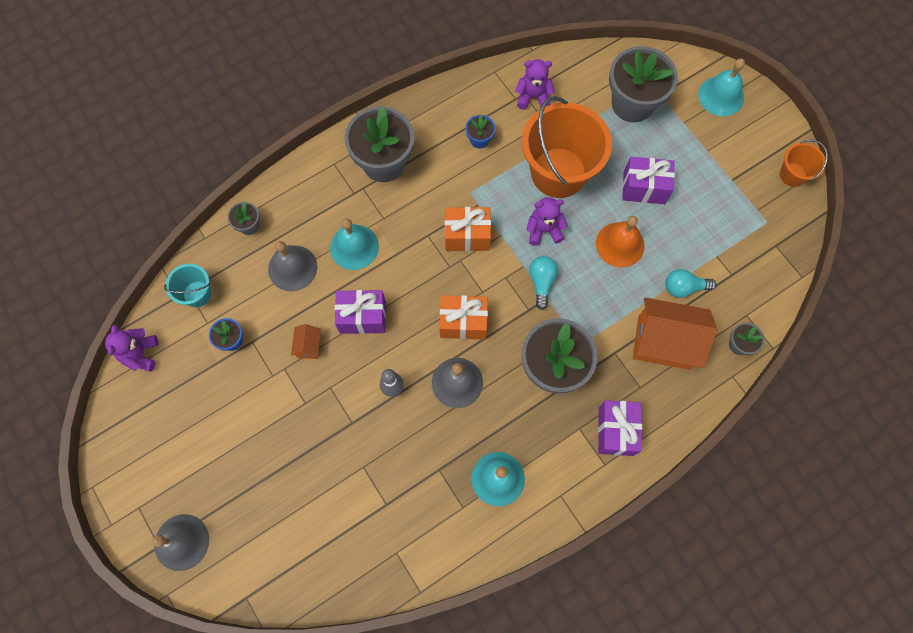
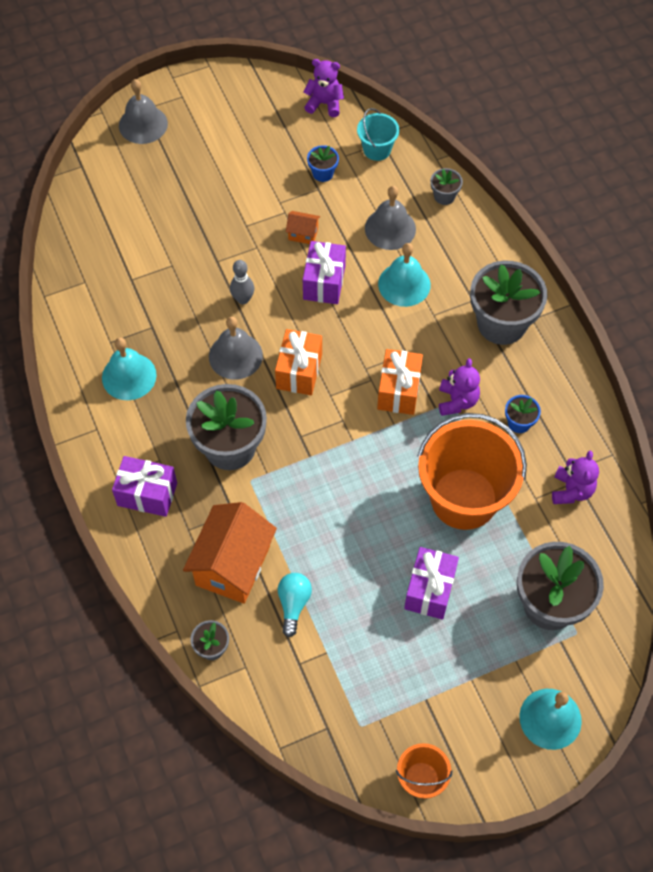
camera: 100 degrees right, 10 degrees down
purple teddy bear [526,197,568,246] -> purple teddy bear moved to [439,358,480,416]
turquoise light bulb [529,256,558,310] -> none
orange bell [596,216,645,267] -> none

